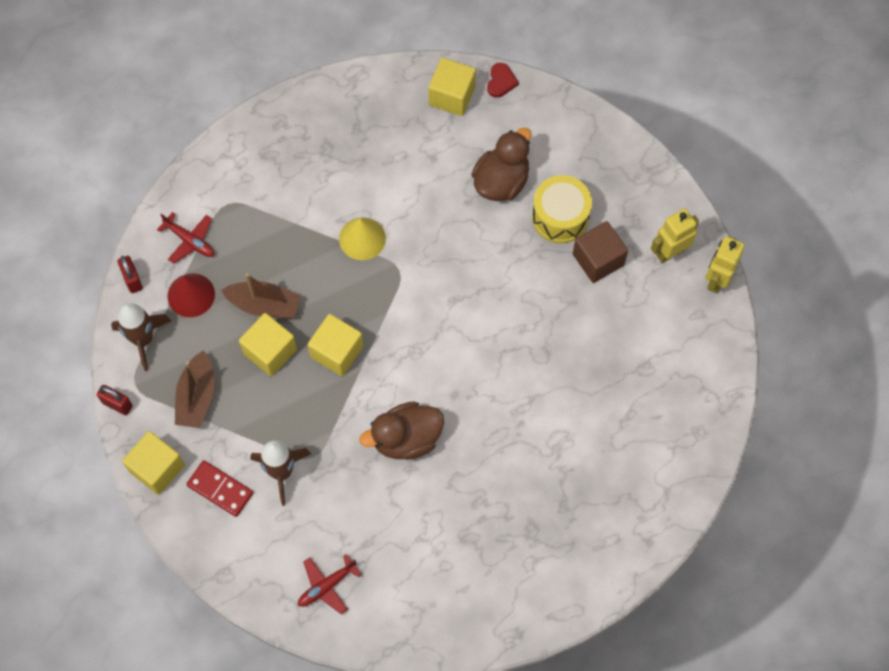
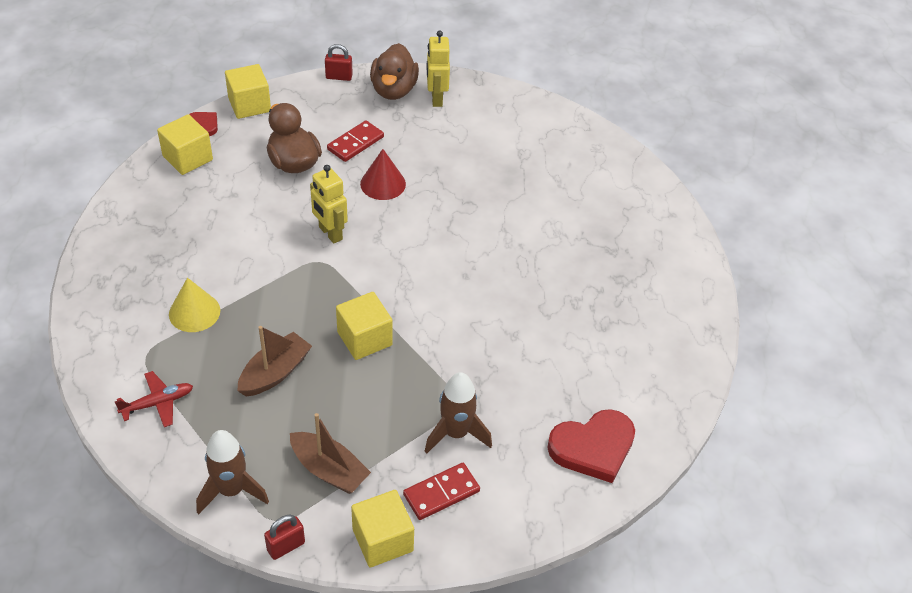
camera: 65 degrees left, 20 degrees down
red padlock [118,256,143,293] -> red padlock moved to [325,44,353,81]
red cone [168,273,215,317] -> red cone moved to [360,149,406,200]
yellow cube [239,313,297,376] -> yellow cube moved to [225,64,271,119]
red plane [298,554,362,614] -> red heart [547,409,635,483]
yellow cone [339,217,386,260] -> yellow cone moved to [169,278,220,332]
brown duck [360,402,444,460] -> brown duck moved to [370,43,419,100]
yellow drum [532,175,592,243] -> red domino [327,120,384,162]
brown cube [573,221,628,283] -> none
yellow robot [705,236,744,293] -> yellow robot moved to [310,165,348,244]

